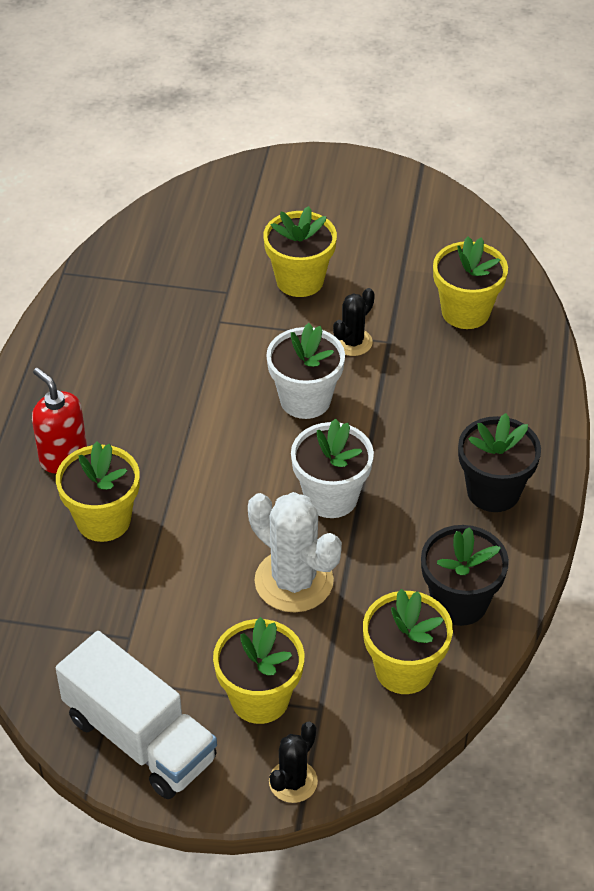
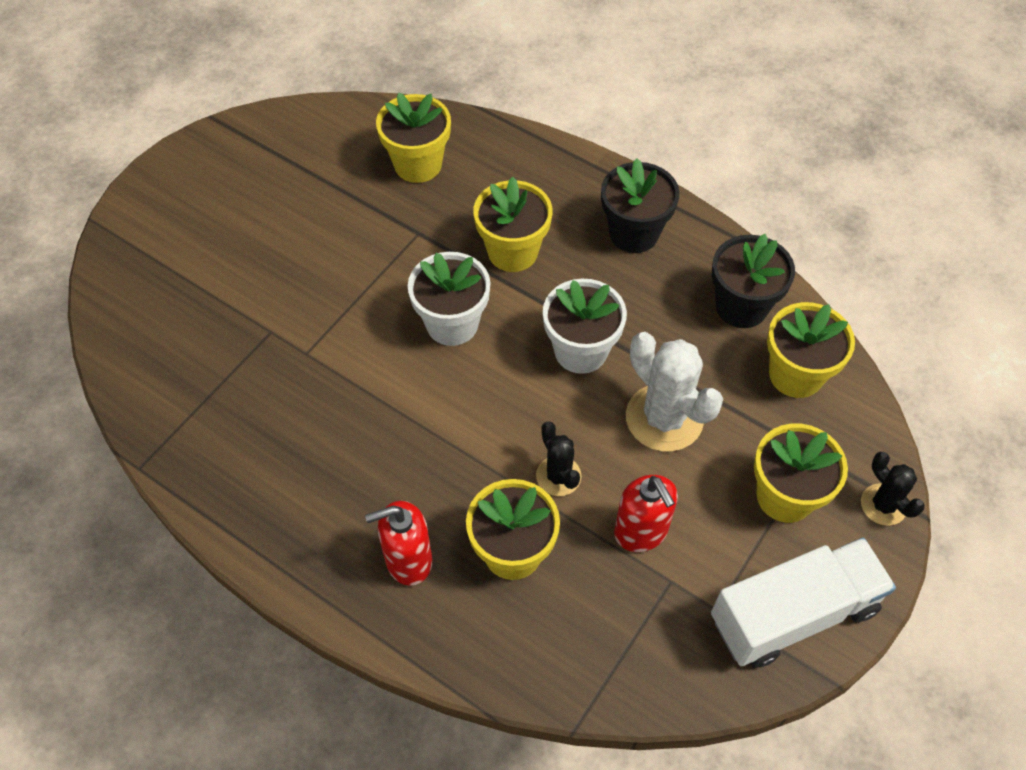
camera: 65 degrees left, 10 degrees up
white cactus [248,492,342,612] -> white cactus turned 75 degrees clockwise [626,332,723,452]
yellow flower pot [263,206,337,297] -> yellow flower pot moved to [473,177,553,272]
black cactus [333,288,375,356] -> black cactus moved to [536,421,581,496]
none -> red soap dispenser [614,475,678,552]

